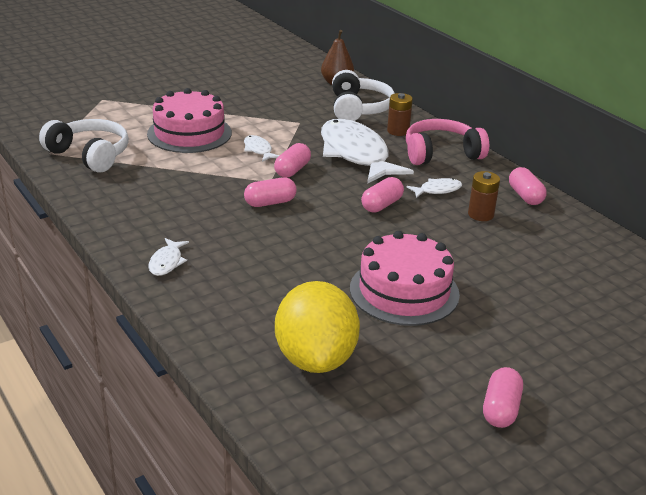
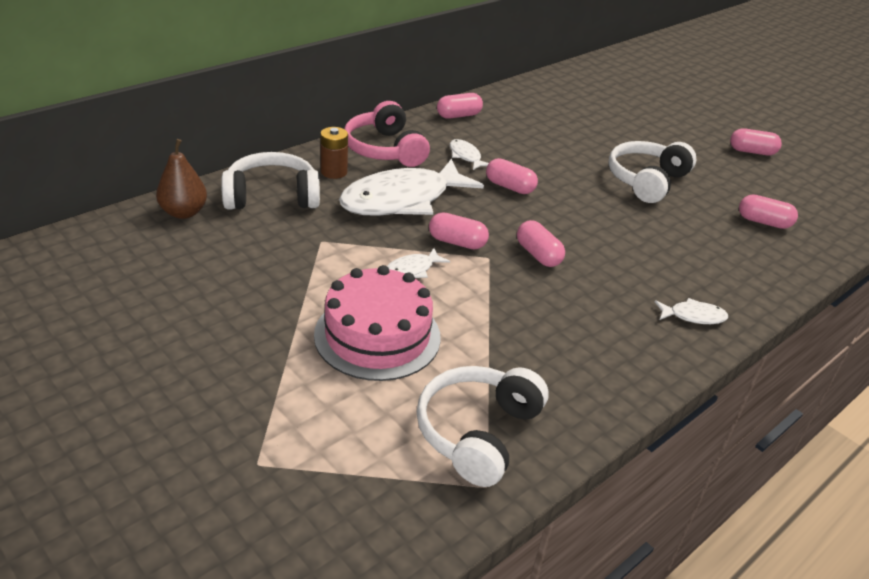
camera: 100 degrees left, 5 degrees up
yellow lemon [275,281,360,373] -> pink capsule [739,194,798,229]
pink cake [350,231,460,326] -> white headphones [608,141,696,203]
brown battery [468,171,500,221] -> none

